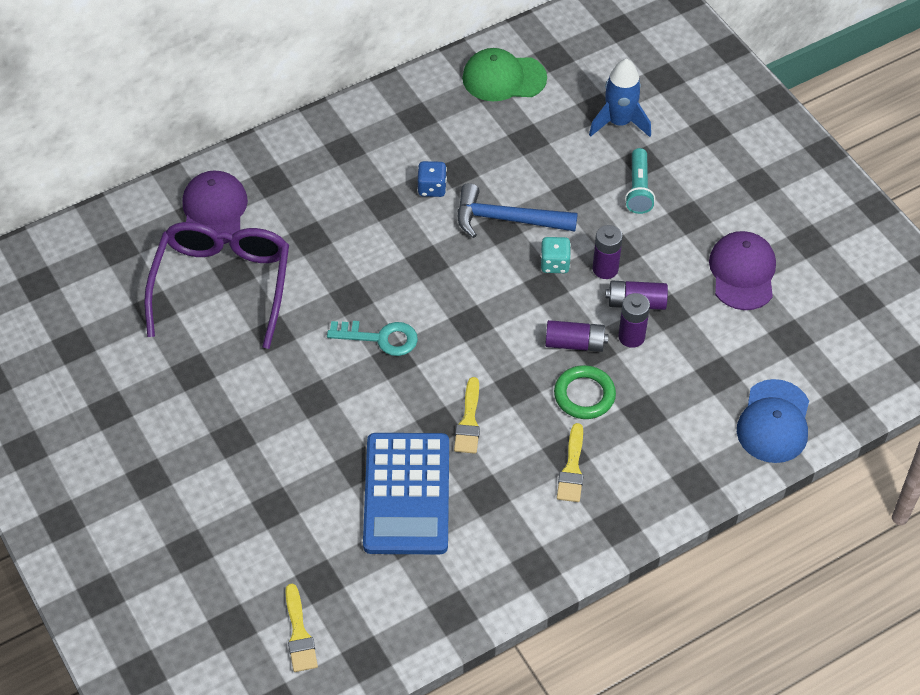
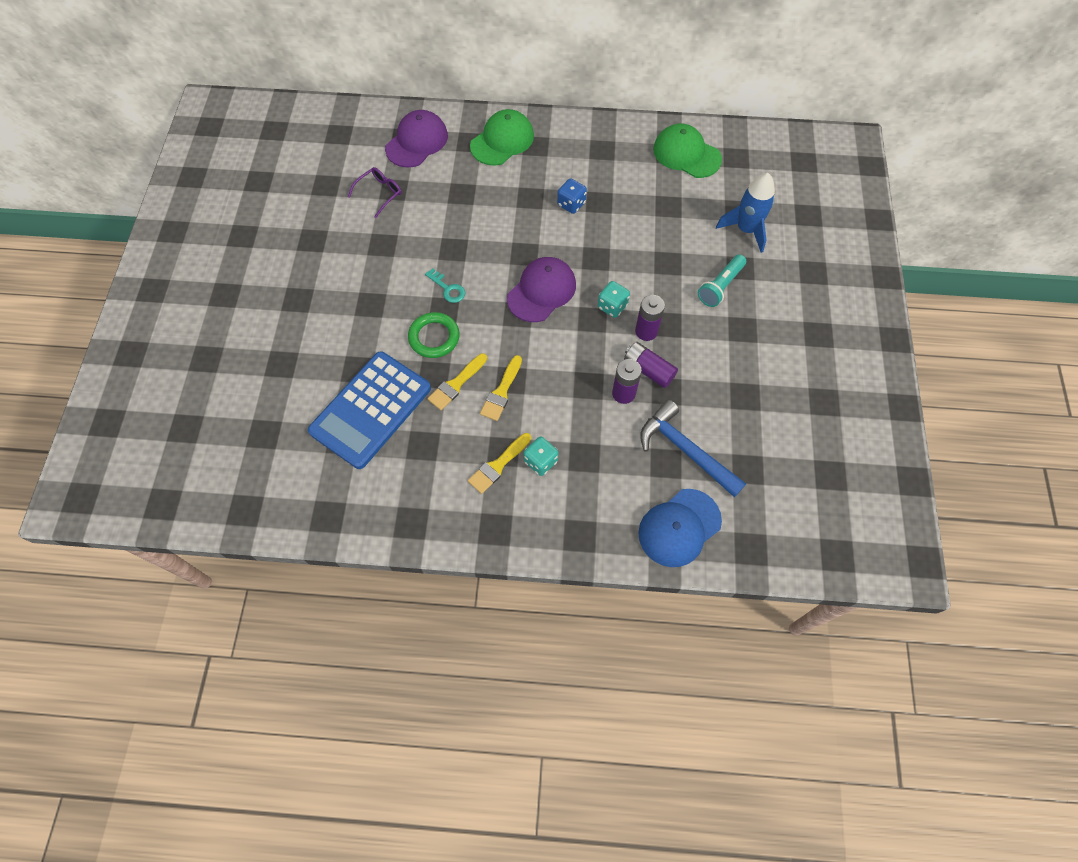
camera: 35 degrees right, 10 degrees up
purple glasses [144,222,289,349] -> purple glasses [348,167,401,218], size x0.42
yellow brush [285,584,318,672] -> yellow brush moved to [480,355,522,421]
turquoise key [327,321,418,356] -> turquoise key [425,268,465,303], size x0.66
blue hammer [458,183,578,238] -> blue hammer moved to [640,400,746,497]
purple battery [545,320,609,352] -> none
green ring [554,365,616,419] -> green ring moved to [408,312,460,358]
purple cap [709,231,776,310] -> purple cap moved to [507,257,576,322]
none -> green cap [470,109,534,166]
none -> turquoise dice [524,437,558,476]

